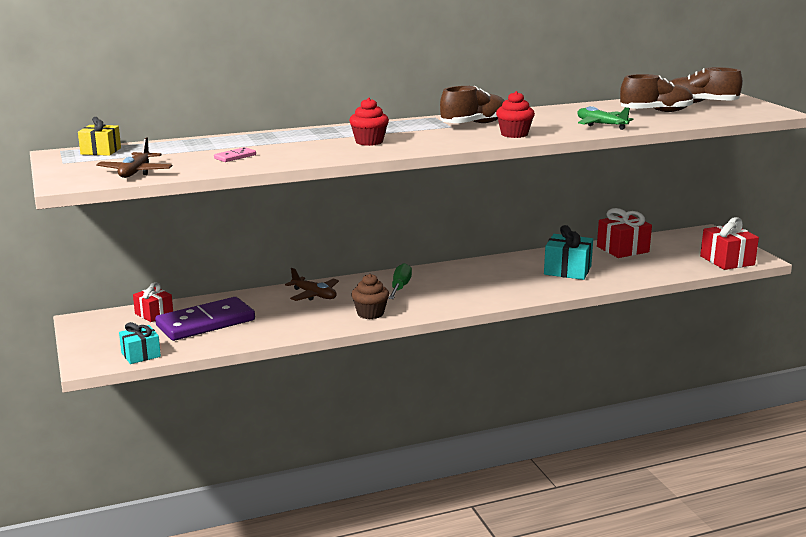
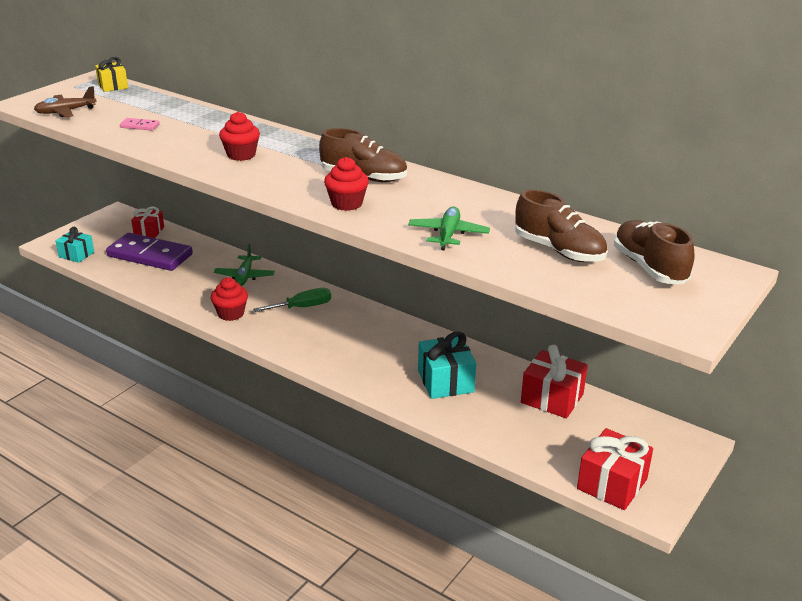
camera: 55 degrees right, 10 degrees up
brown plane [285,268,339,301] -> green plane [214,244,275,286]
brown cupcake [351,274,389,319] -> red cupcake [211,277,248,321]

